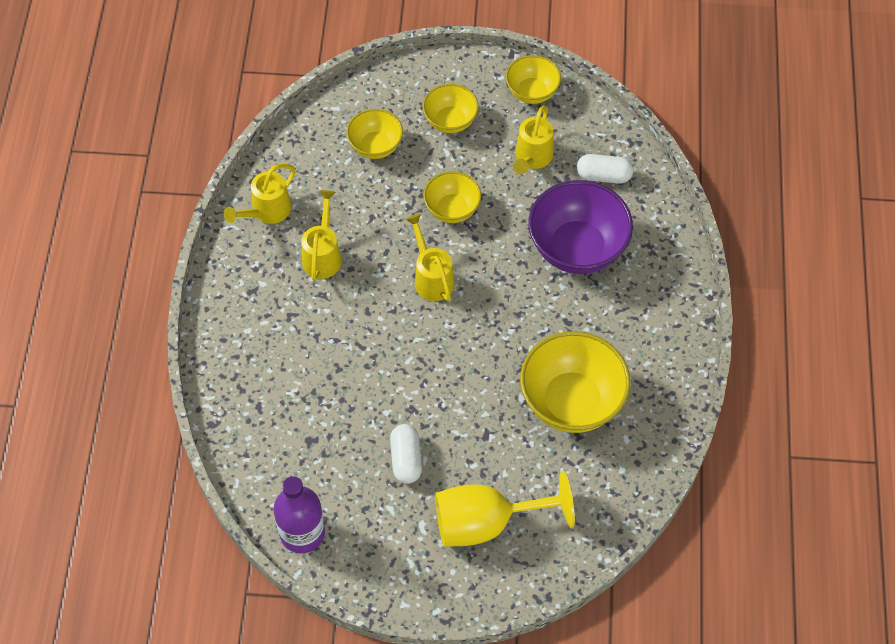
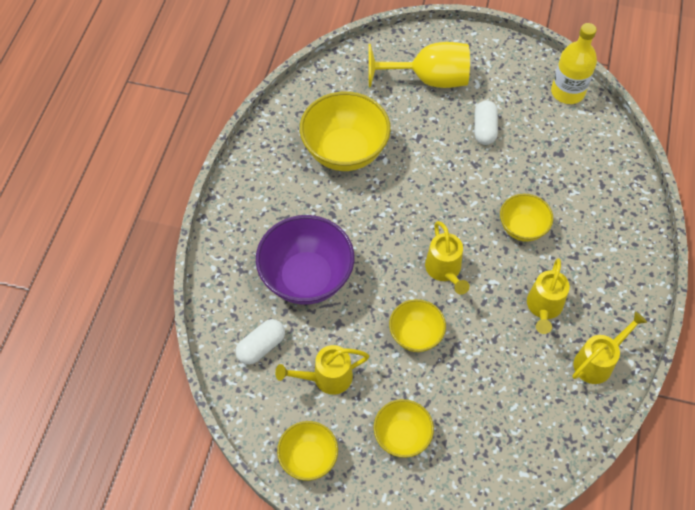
camera: 170 degrees left, 0 degrees up
purple bottle [274,476,325,553] -> yellow bottle [551,23,597,104]
yellow bowl [346,109,403,159] -> yellow bowl moved to [500,194,553,242]
yellow watering can [513,105,553,175] -> yellow watering can turned 135 degrees counterclockwise [275,345,369,395]
white capsule [576,154,633,184] -> white capsule turned 60 degrees counterclockwise [235,319,285,365]

